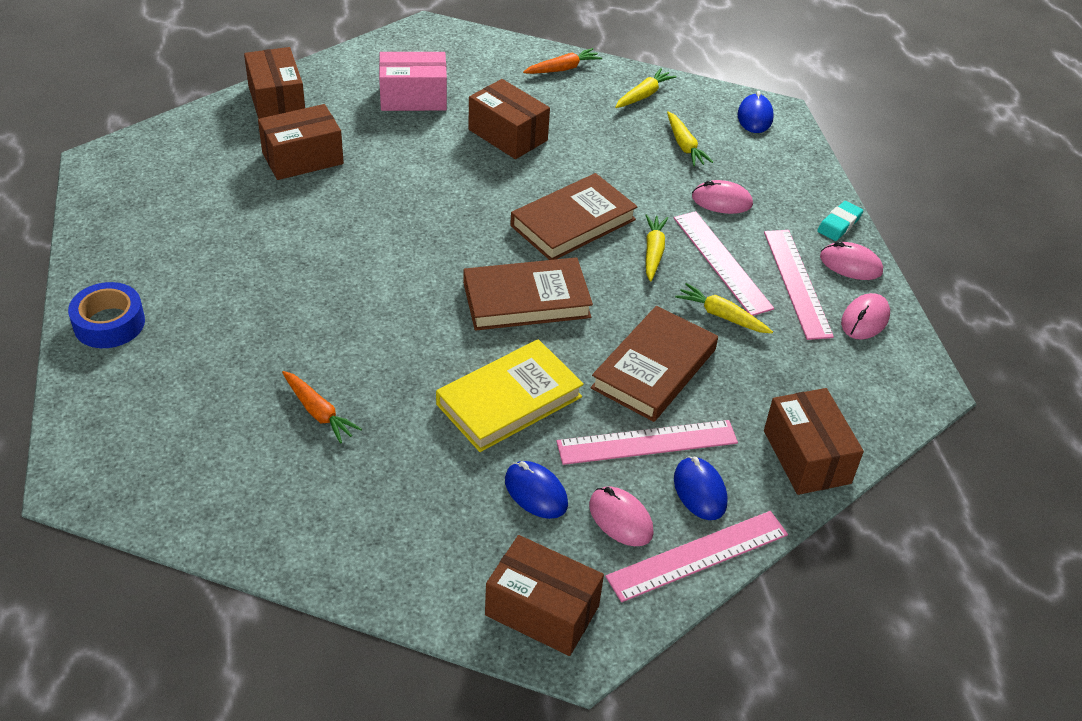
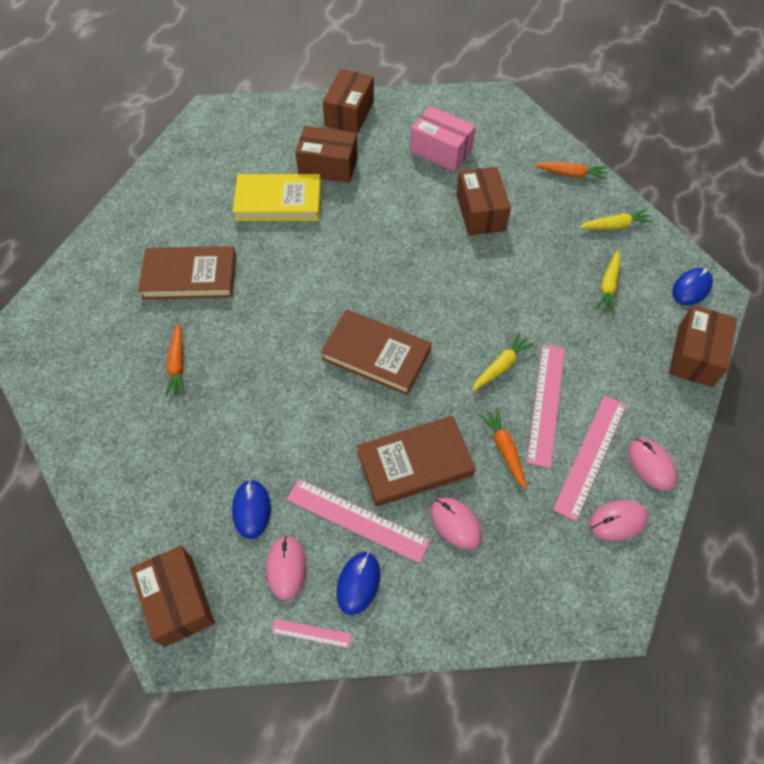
camera: 40 degrees right, 15 degrees up
blue tape [68,282,145,348] -> none
yellow book [436,339,584,452] -> yellow book moved to [233,174,321,221]
brown book [510,173,638,260] -> brown book moved to [138,246,236,299]
pink ruler [605,511,788,602] -> pink ruler [272,619,352,648], size x0.49
yellow carrot [675,283,773,333] -> orange carrot [479,408,527,490]
pink mouse [692,180,753,214] -> pink mouse moved to [431,497,482,549]
brown box [764,388,864,495] -> brown box moved to [669,305,737,387]
turquoise eraser [817,201,863,241] -> none

